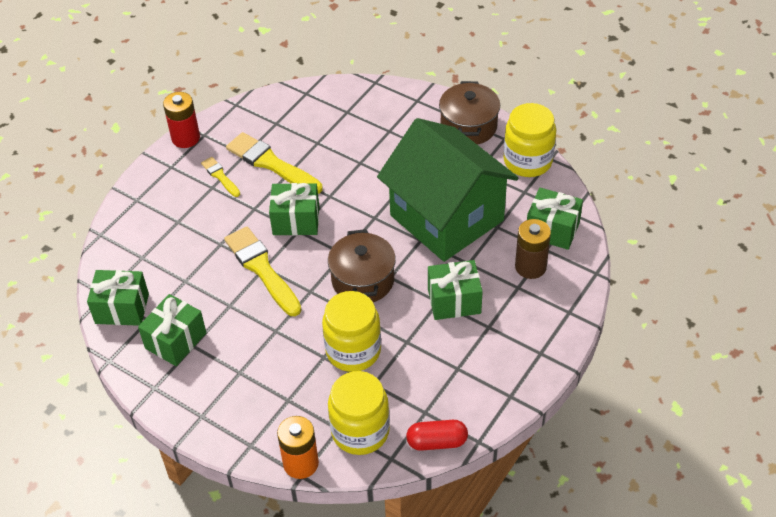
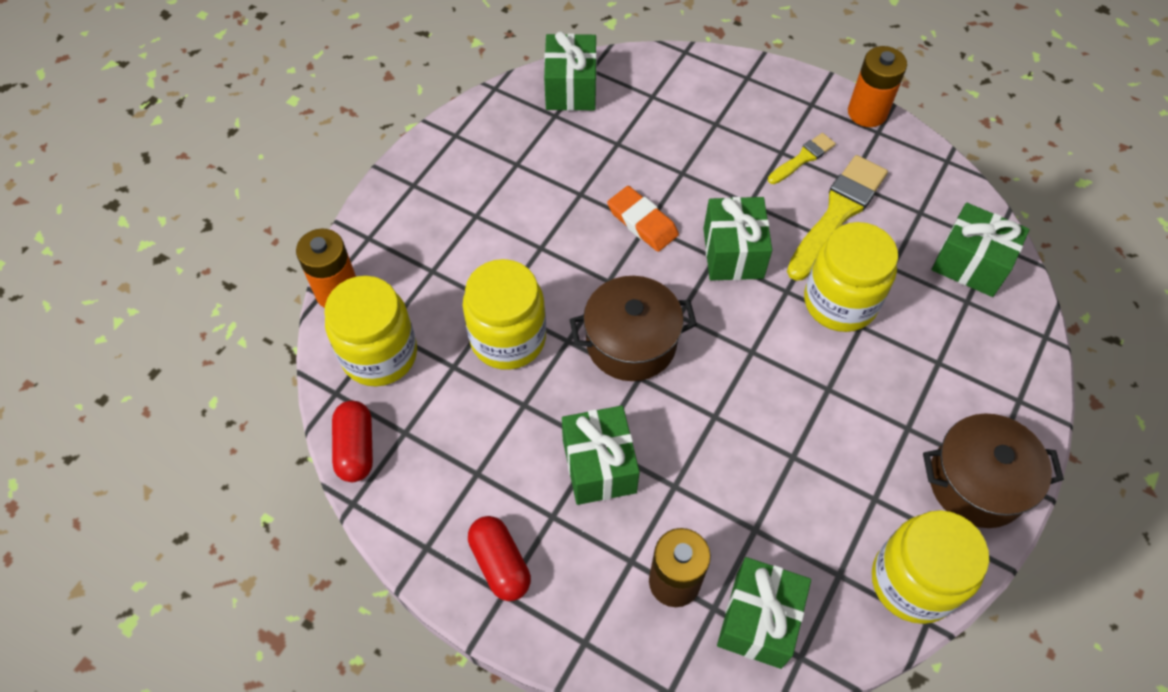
camera: 85 degrees right, 10 degrees up
green gift [138,294,206,366] -> green gift moved to [932,203,1030,297]
red battery [163,92,200,148] -> orange battery [848,46,907,127]
yellow brush [224,227,302,316] -> orange eraser [607,186,679,252]
green house [377,118,519,262] -> none
none -> red capsule [468,516,531,601]
none -> yellow jar [804,222,898,332]

